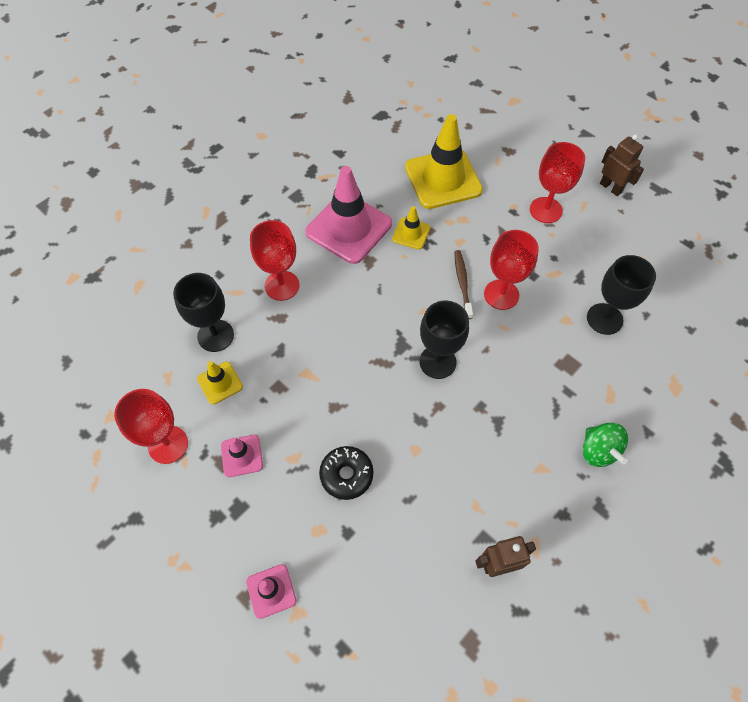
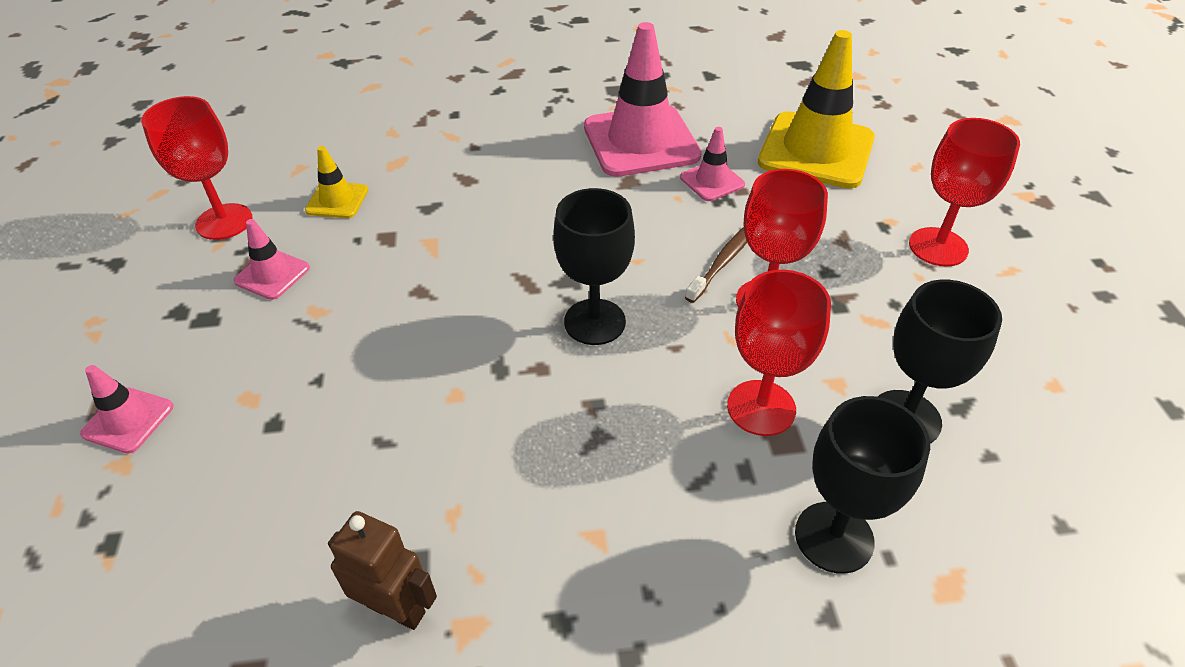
camera: 40 degrees right, 15 degrees down
black goblet [173,273,234,352] -> black goblet moved to [795,396,930,574]
red goblet [250,220,299,301] -> red goblet moved to [727,270,831,436]
black donut [319,446,374,500] -> none
yellow traffic cone [392,206,430,250] -> pink traffic cone [680,127,745,201]
green spinning top [583,423,628,467] -> none
brown robot [600,134,644,196] -> none

